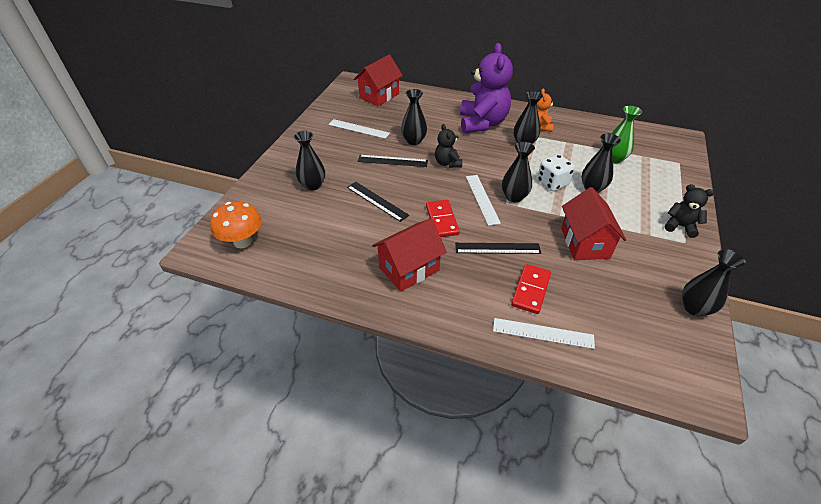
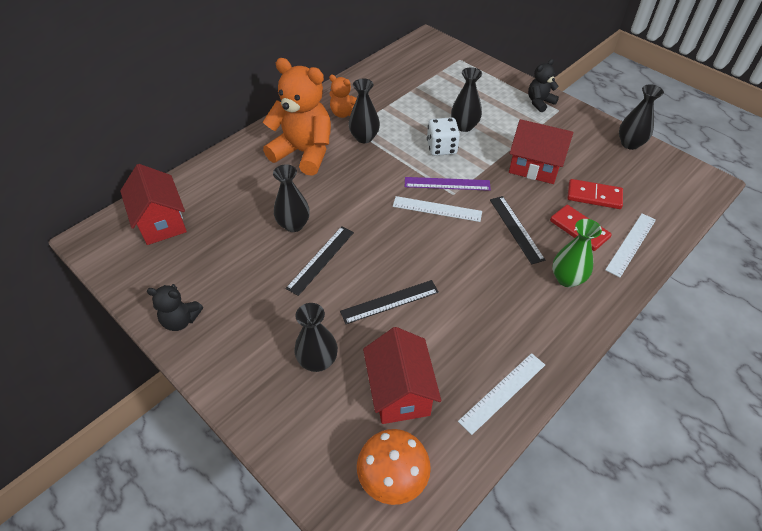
camera: 65 degrees left, 5 degrees up
white ruler [328,119,390,139] -> white ruler moved to [458,353,545,435]
red house [372,219,447,292] -> red house moved to [363,327,441,424]
red domino [426,200,460,237] -> red domino moved to [567,179,623,209]
black teddy bear [435,124,462,168] -> black teddy bear moved to [147,284,203,331]
black ruler [455,243,541,254] -> black ruler turned 45 degrees counterclockwise [490,196,545,265]
purple teddy bear [460,43,513,133] -> orange teddy bear [263,58,331,176]
black vase [502,141,535,202] -> purple ruler [405,177,491,191]
green vase [611,106,642,164] -> green vase moved to [552,219,602,287]

